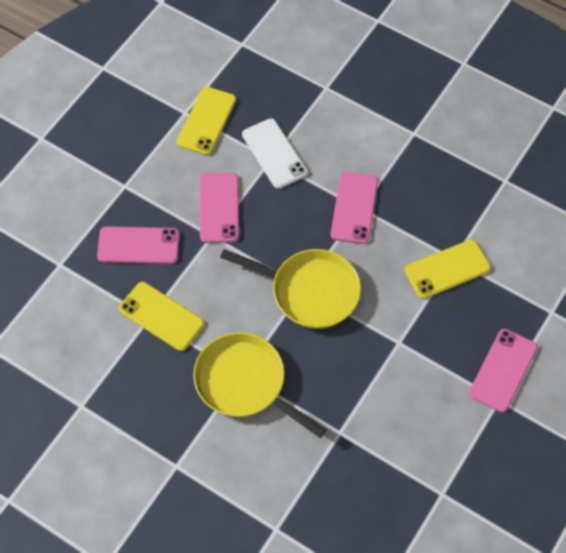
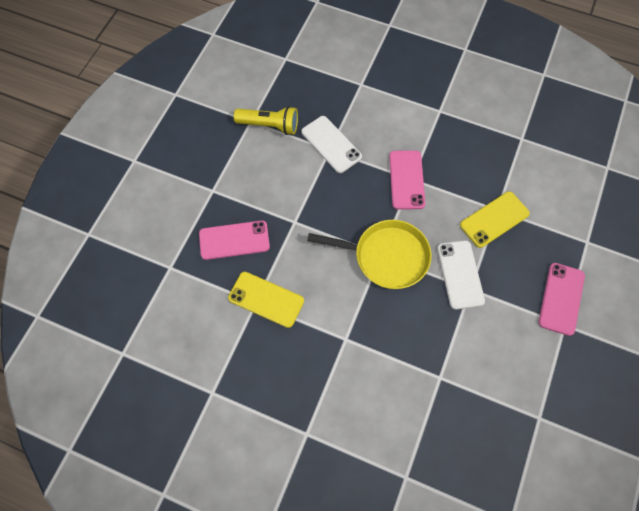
camera: 10 degrees left, 5 degrees up
yellow phone [177,87,236,155] -> yellow flashlight [234,106,298,135]
yellow pan [193,332,326,438] -> none
pink phone [200,173,239,243] -> none
none -> white phone [437,240,485,310]

